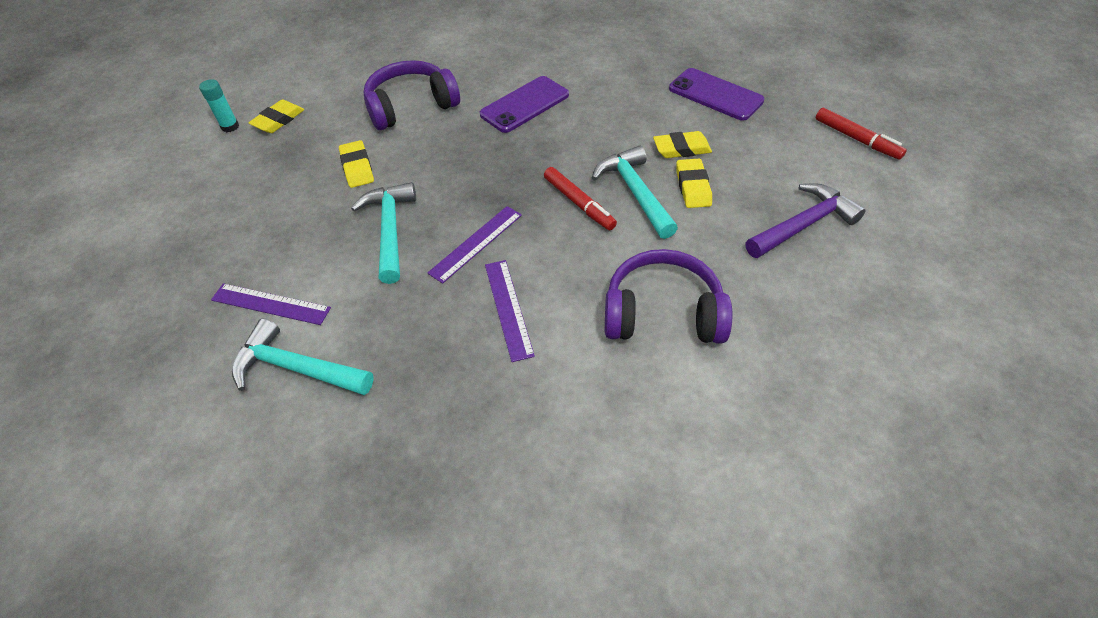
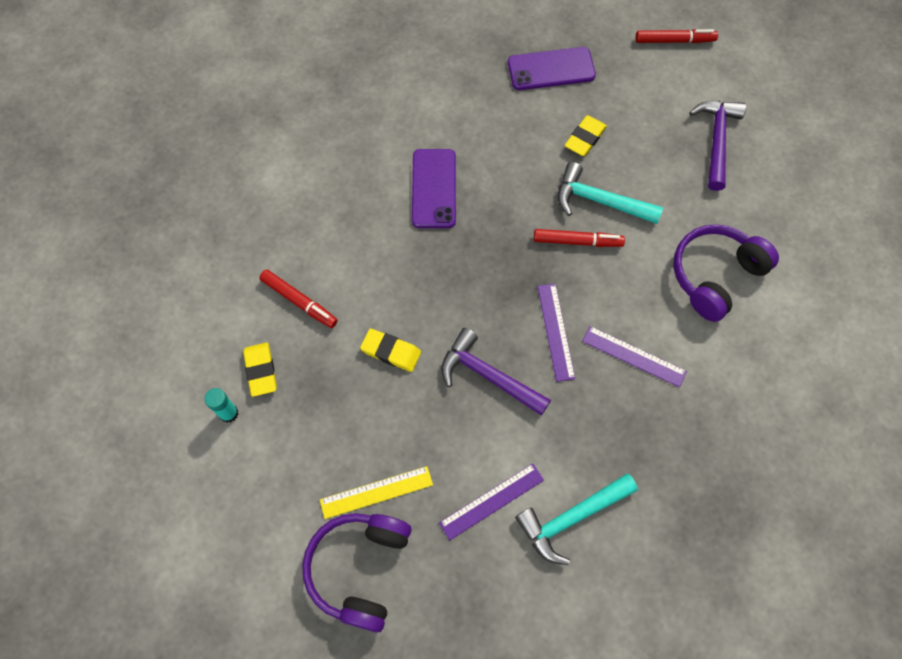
camera: 50 degrees left, 15 degrees up
turquoise hammer [351,182,416,284] -> purple hammer [441,328,551,416]
purple headphones [364,60,460,130] -> purple headphones moved to [302,513,412,633]
yellow eraser [676,159,712,208] -> none
none -> red marker [260,270,338,328]
none -> yellow ruler [320,466,433,519]

